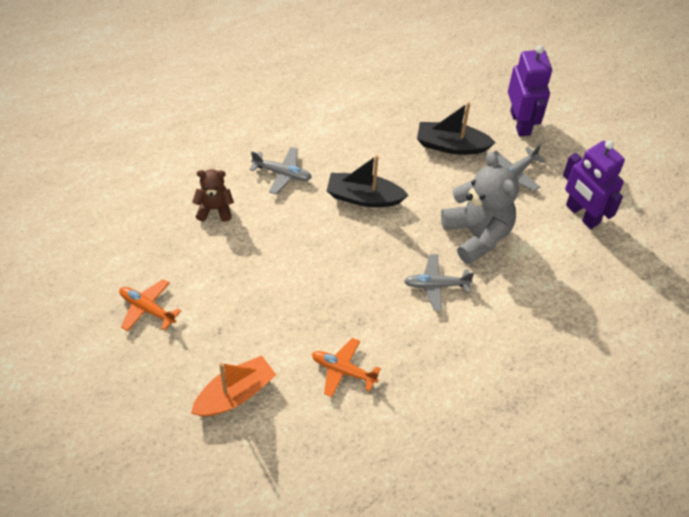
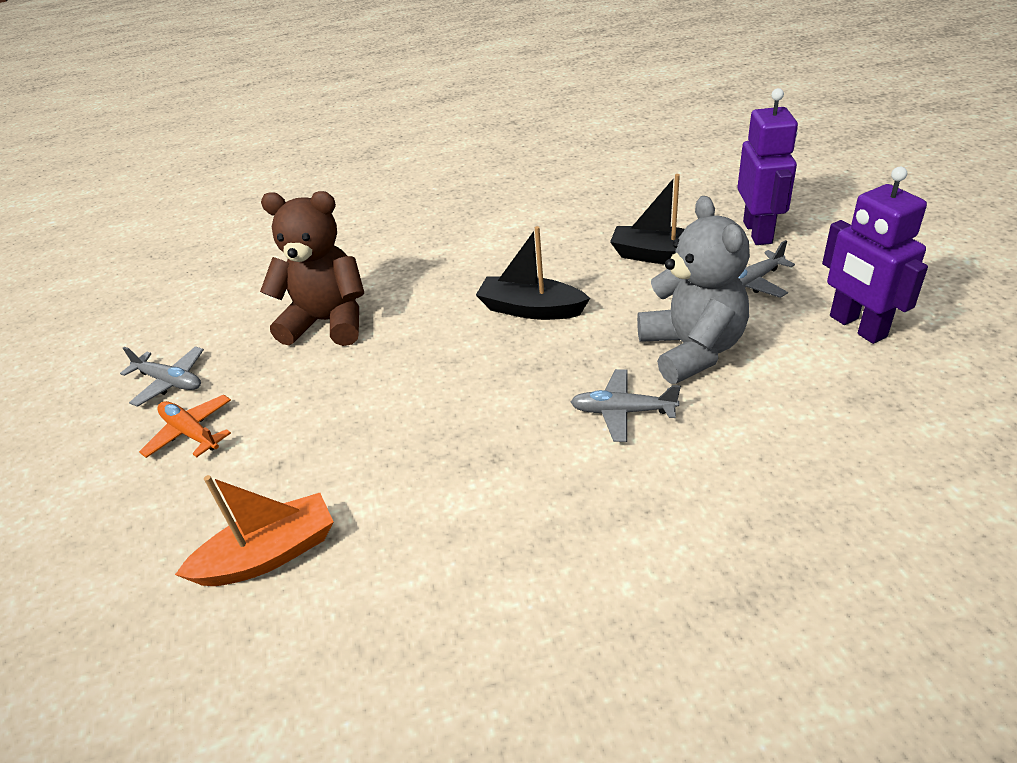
camera: 15 degrees right, 15 degrees down
brown teddy bear [192,169,234,222] -> brown teddy bear [260,191,364,346], size x1.84
grey plane [250,147,312,194] -> grey plane moved to [120,346,204,407]
orange plane [312,338,381,397] -> none

